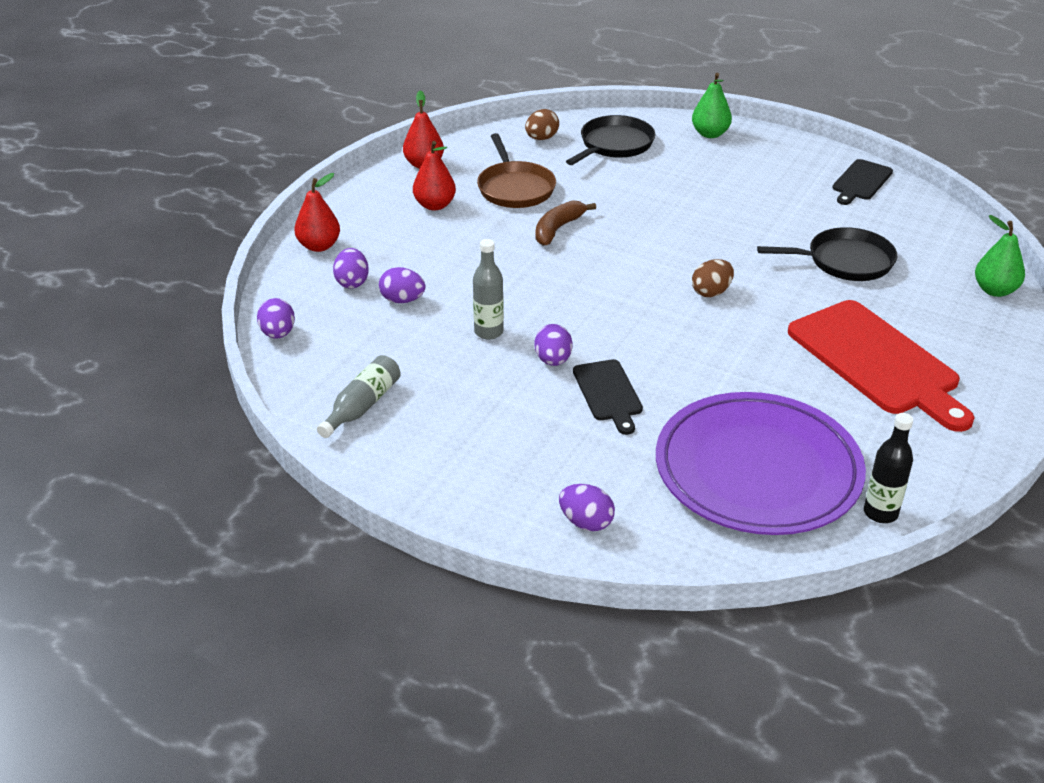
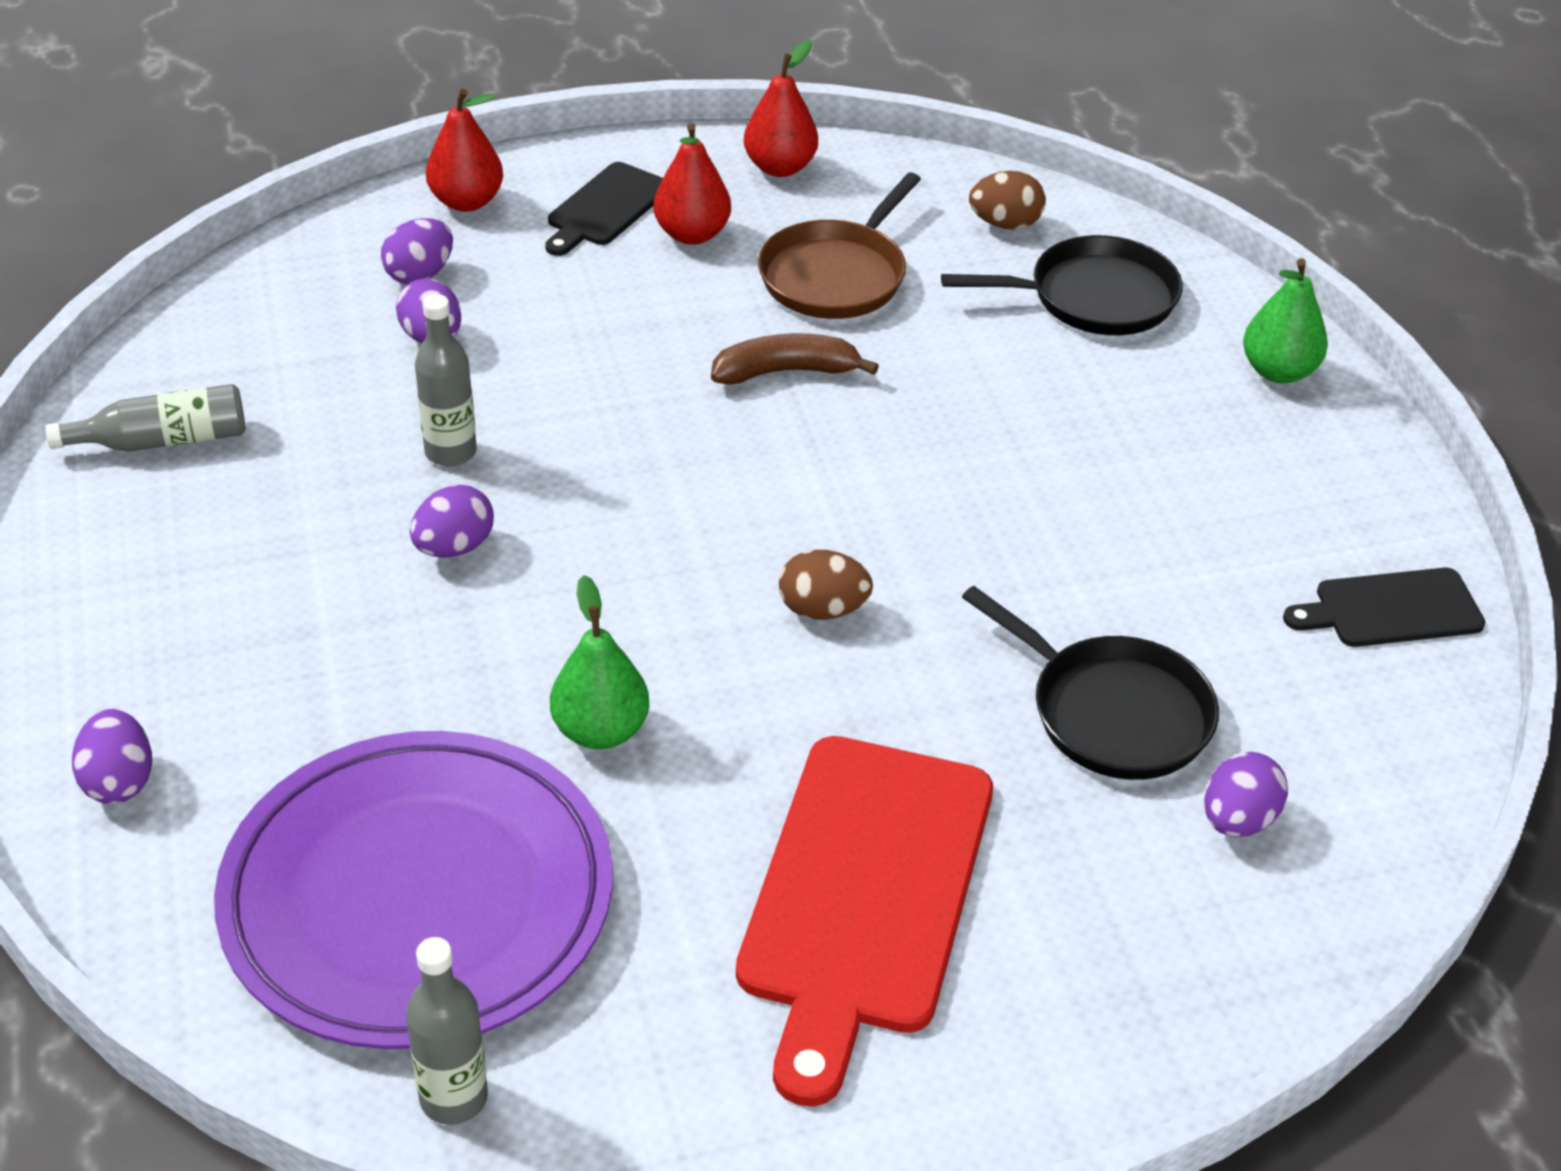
camera: 45 degrees right, 5 degrees up
purple egg [257,298,295,338] -> purple egg moved to [1204,752,1288,837]
black cutting board [573,359,643,435] -> black cutting board moved to [545,162,663,256]
black bottle [864,413,913,523] -> grey bottle [406,937,488,1125]
green pear [975,215,1025,297] -> green pear moved to [550,575,649,749]

